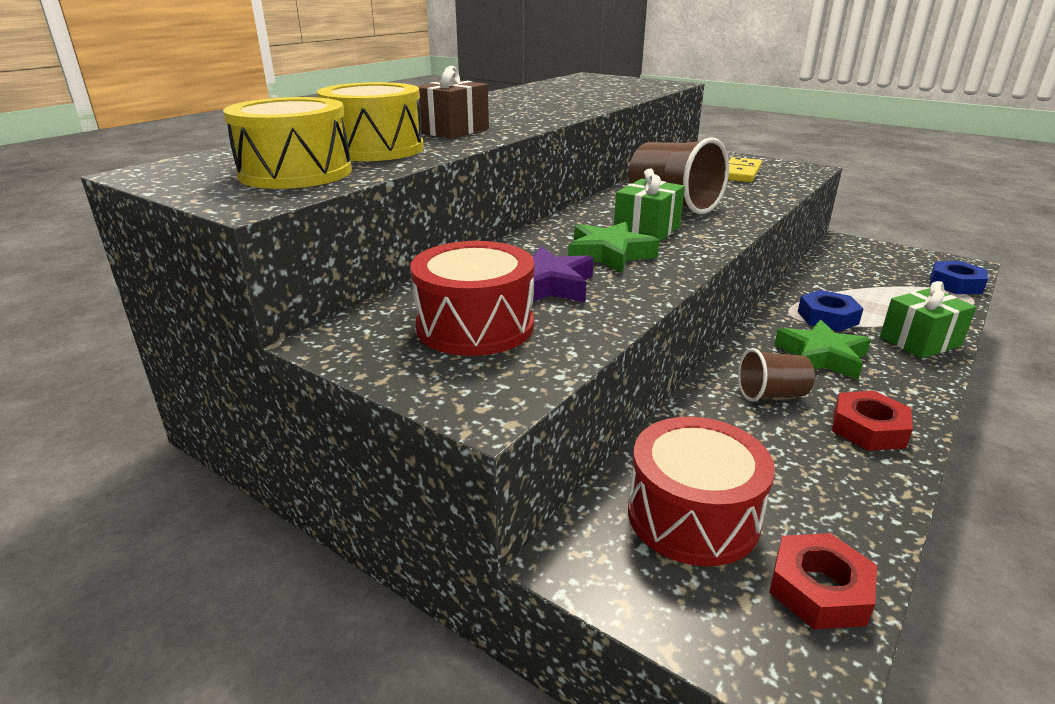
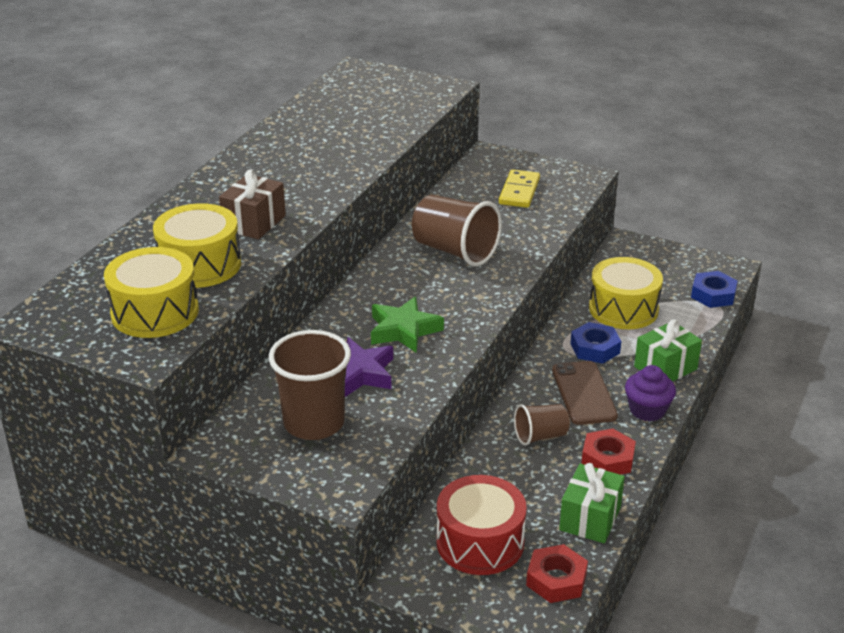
camera: 10 degrees left, 5 degrees up
red drum [410,241,534,356] -> brown cup [269,330,351,440]
green gift [614,169,685,242] -> green gift moved to [559,463,625,543]
green star [774,320,871,380] -> brown phone [552,361,618,425]
none -> yellow drum [589,257,663,329]
none -> purple cupcake [625,365,676,422]

